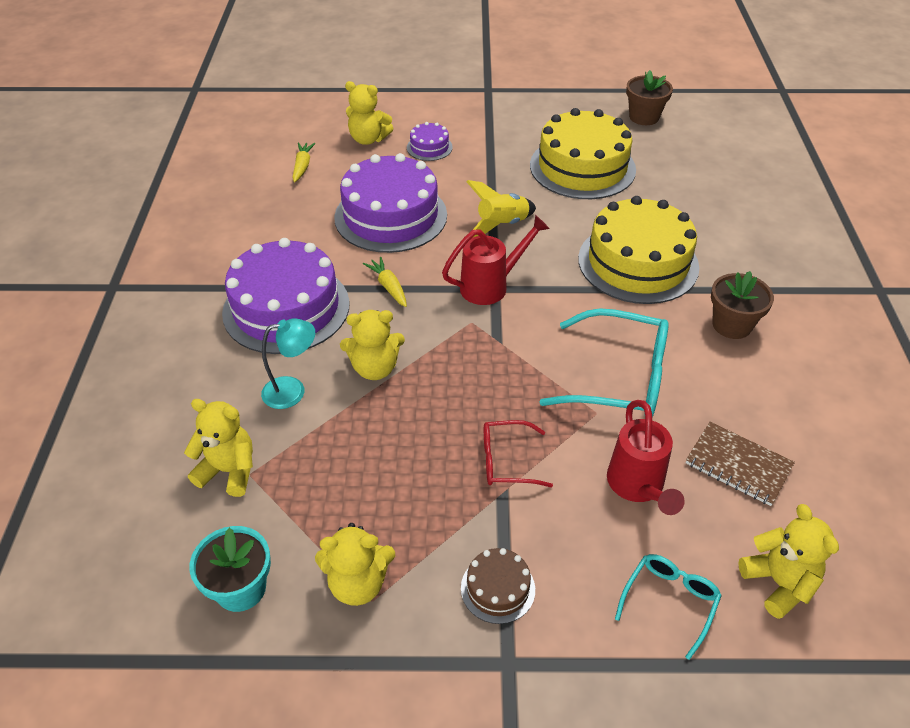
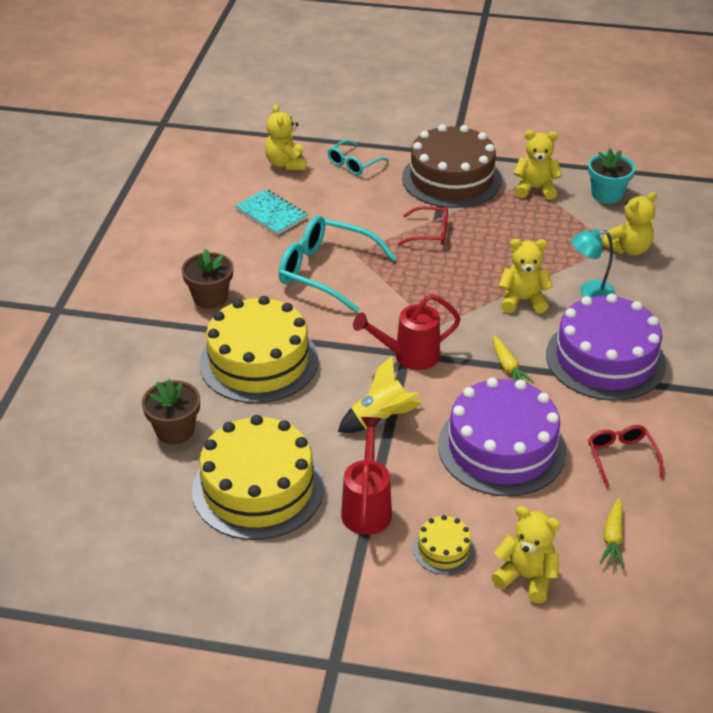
camera: 170 degrees left, 5 degrees down
yellow teddy bear [184,399,253,497] -> yellow teddy bear turned 60 degrees counterclockwise [602,192,657,255]
purple cake [407,122,453,161] -> yellow cake [413,515,475,575]
brown cake [461,548,535,624] -> brown cake [402,124,502,208], size x2.23
red watering can [607,400,685,515] -> red watering can moved to [341,417,392,535]
brown flower pot [626,70,673,125] -> brown flower pot moved to [142,379,200,445]
brown notebook [686,422,795,506] -> turquoise notebook [235,189,308,235]
none -> red glasses [588,425,664,488]

